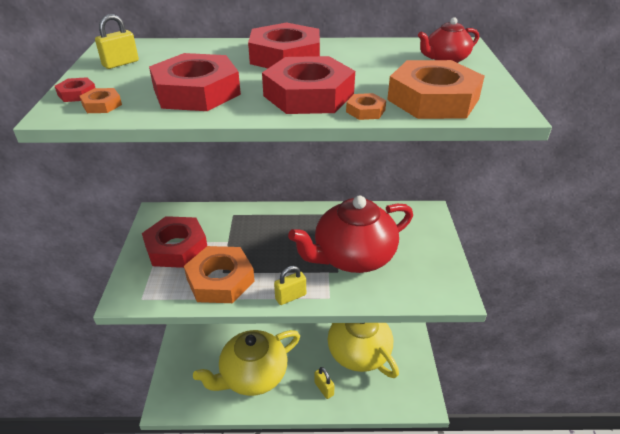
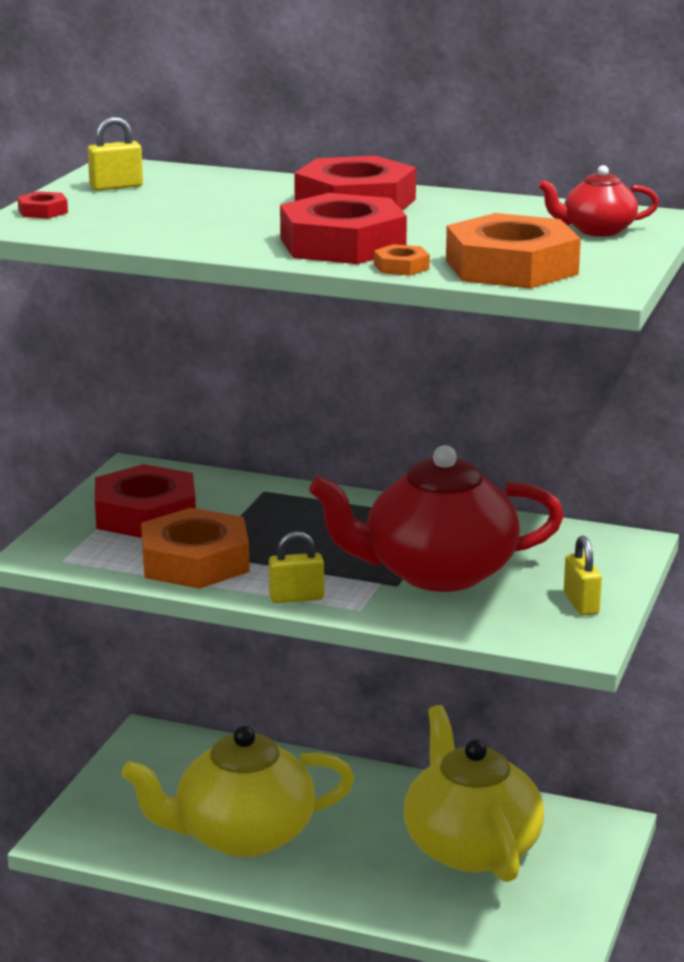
camera: 20 degrees right, 15 degrees down
orange nut [80,88,122,113] -> none
red nut [149,53,241,111] -> none
yellow padlock [314,367,335,399] -> yellow padlock moved to [564,536,602,616]

